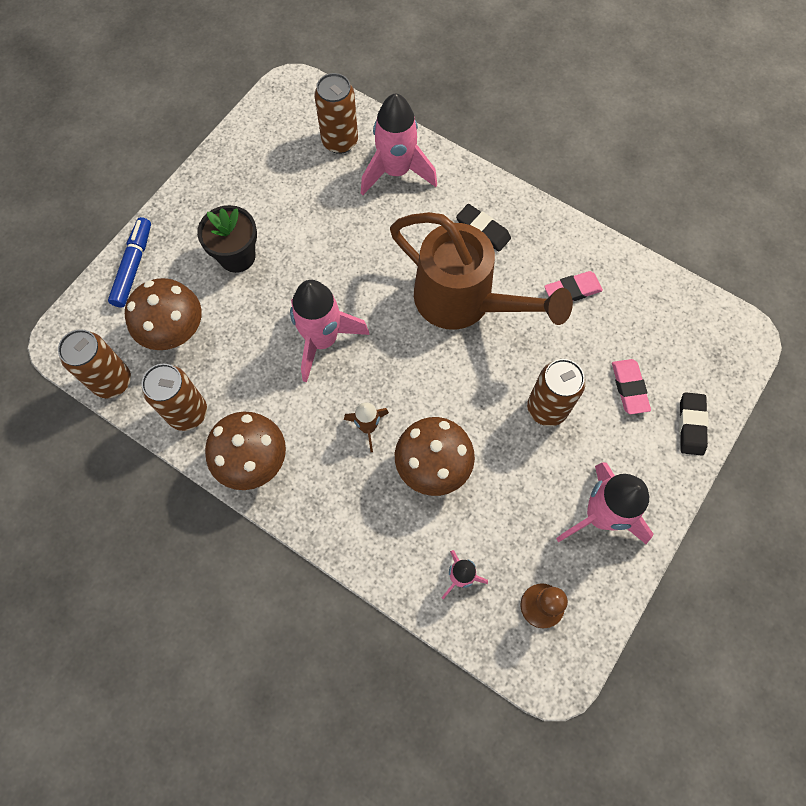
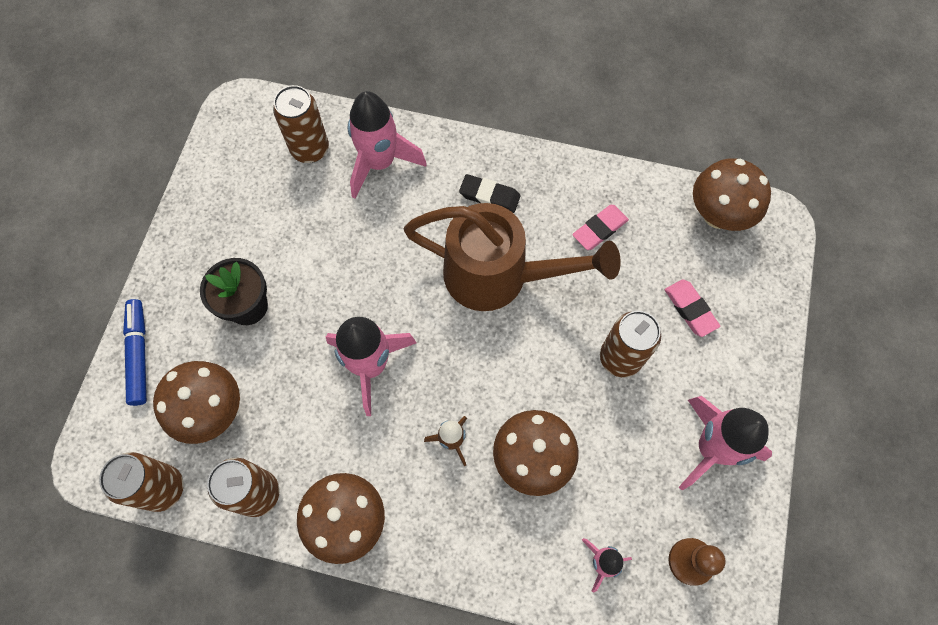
camera: 20 degrees left, 0 degrees up
black eraser [679,392,708,455] -> none
none -> brown mushroom [693,158,771,231]

